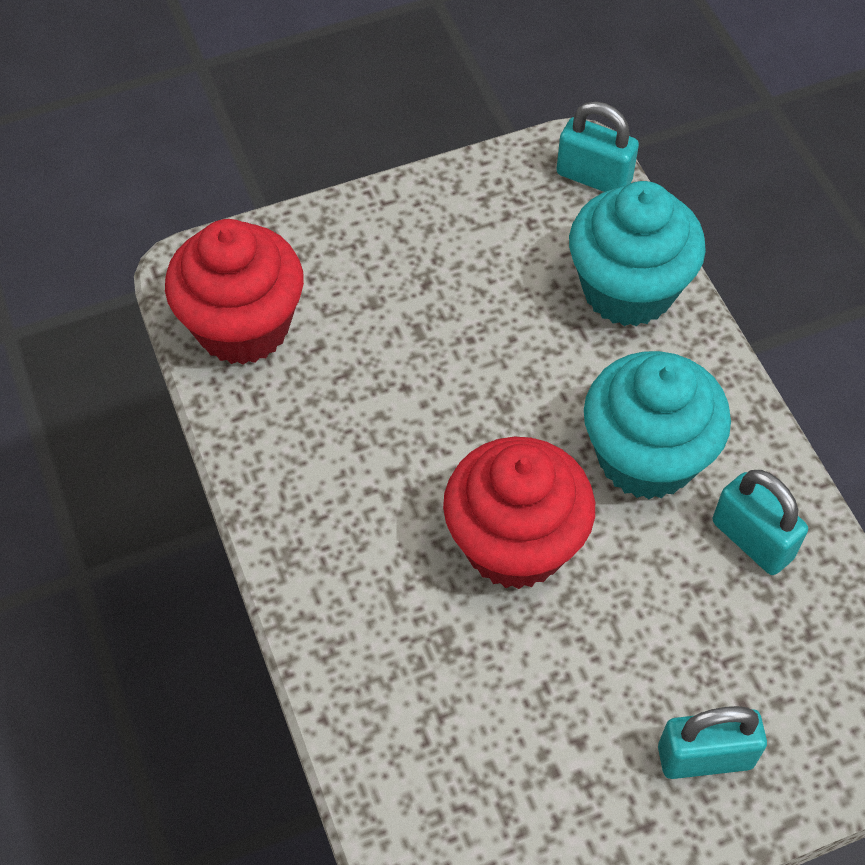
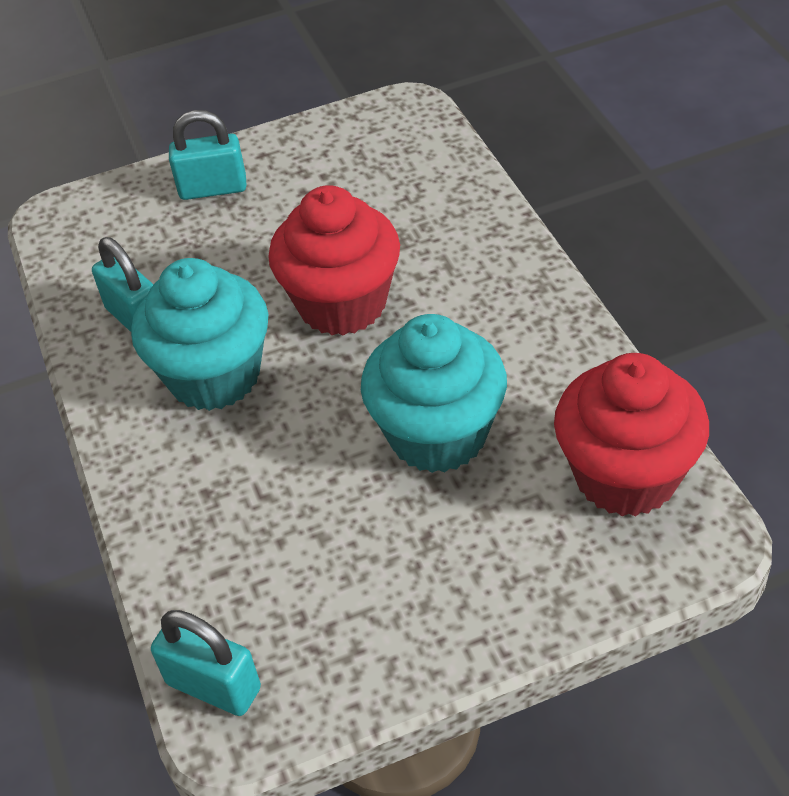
camera: 175 degrees left, 10 degrees down
turquoise cupcake [569,181,706,326] -> turquoise cupcake moved to [361,314,507,473]

